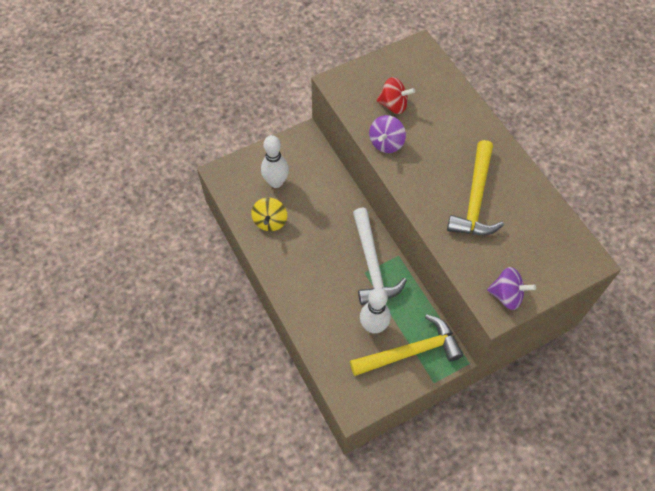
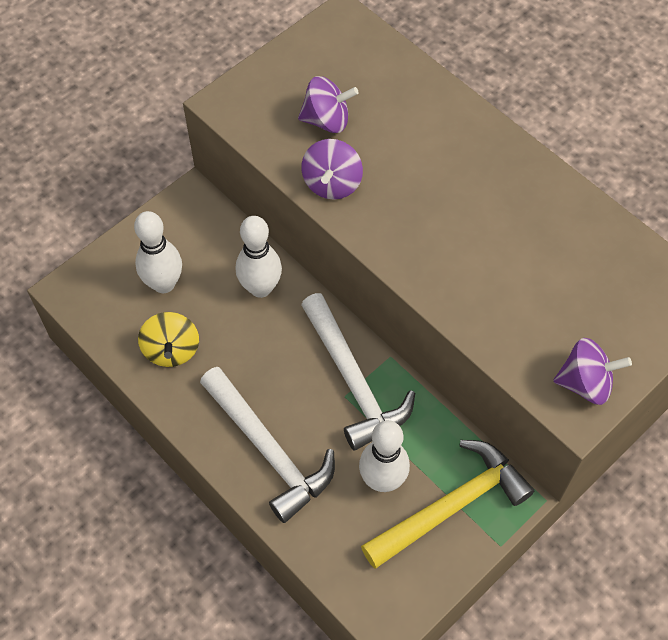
camera: 15 degrees left, 0 degrees up
red spinning top [377,77,415,114] -> purple spinning top [298,76,359,133]
yellow hammer [447,140,504,235] -> none
none -> white hammer [200,367,335,523]
none -> white bowling pin [236,216,282,298]

